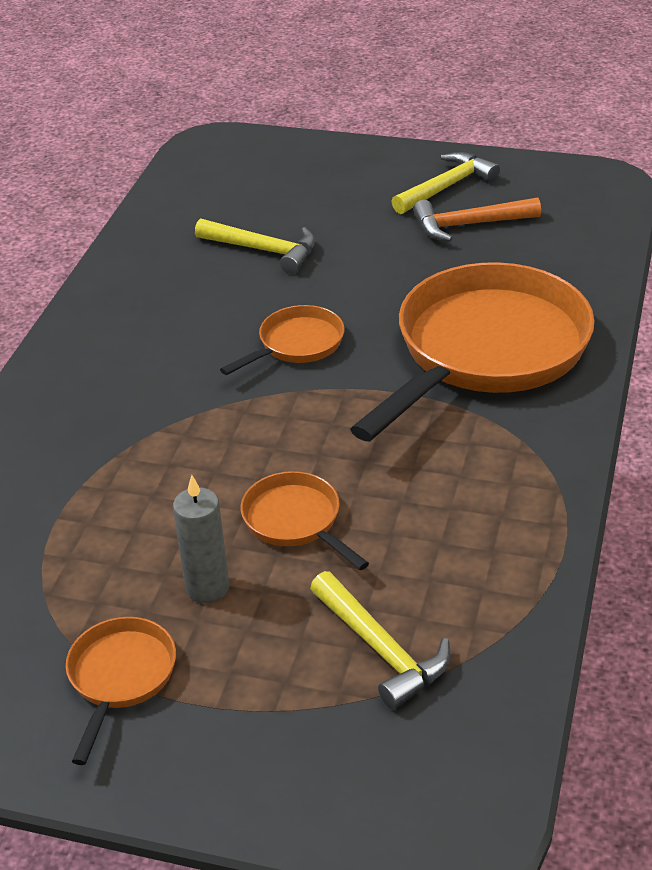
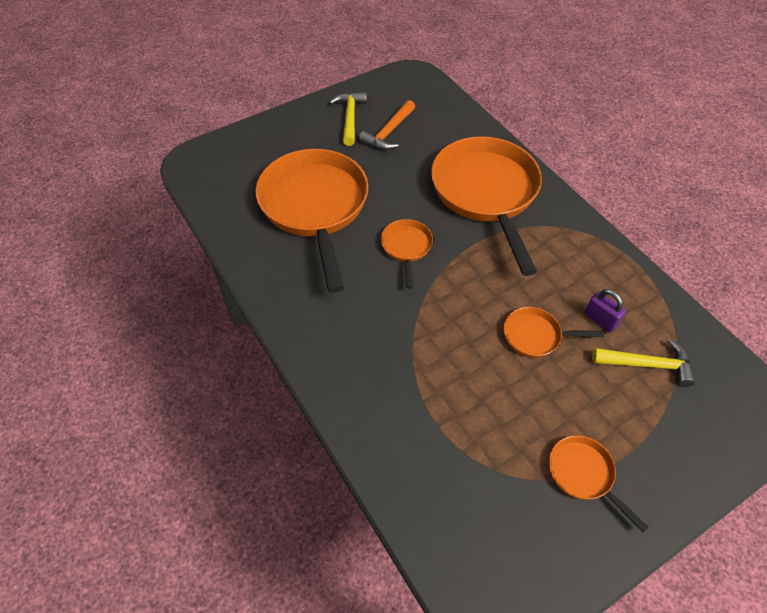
camera: 50 degrees left, 15 degrees up
grey candle [173,475,229,603] -> none
yellow hammer [195,218,315,274] -> orange pan [256,149,368,293]
none -> purple padlock [584,289,626,333]

